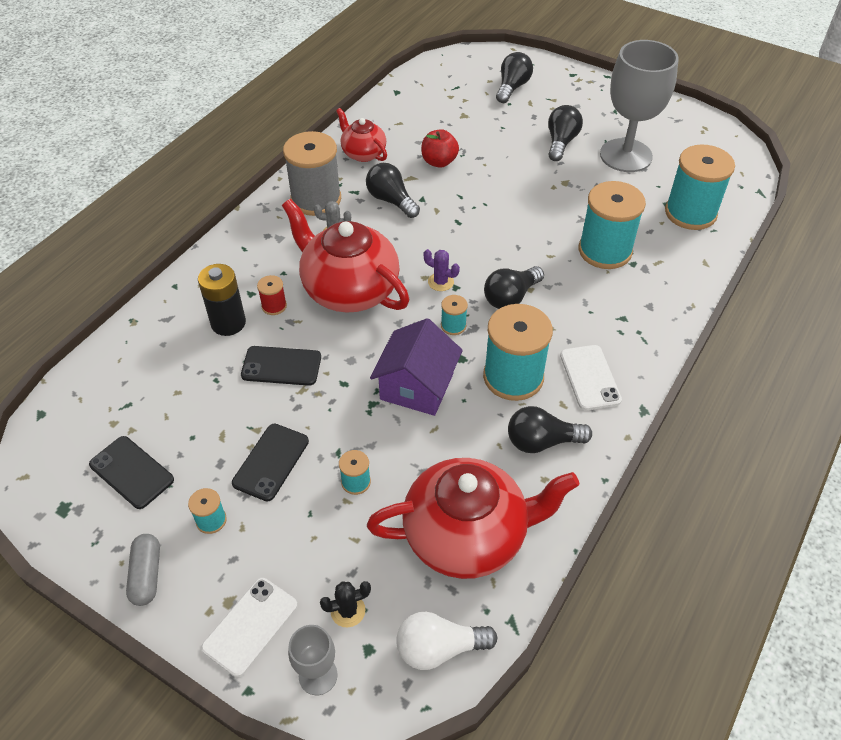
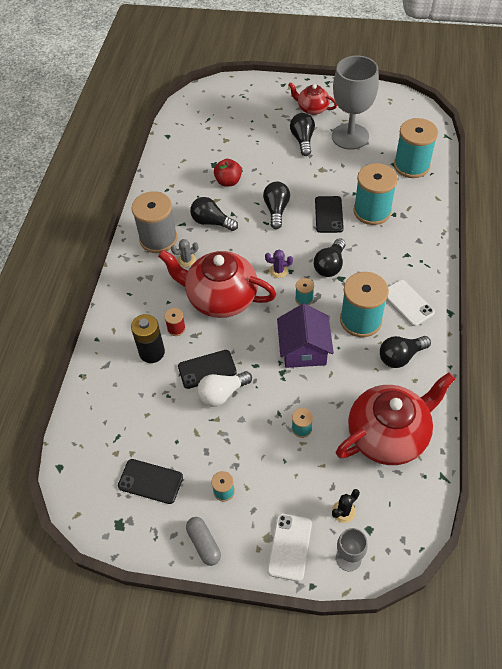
camera: 20 degrees left, 5 degrees up
black phone [232,424,309,501] -> black phone moved to [315,196,344,233]
red teapot [336,108,387,162] -> red teapot moved to [288,82,337,115]
white light bulb [396,612,498,670] -> white light bulb moved to [197,371,252,407]
black light bulb [496,52,533,103] -> black light bulb moved to [263,182,290,229]

